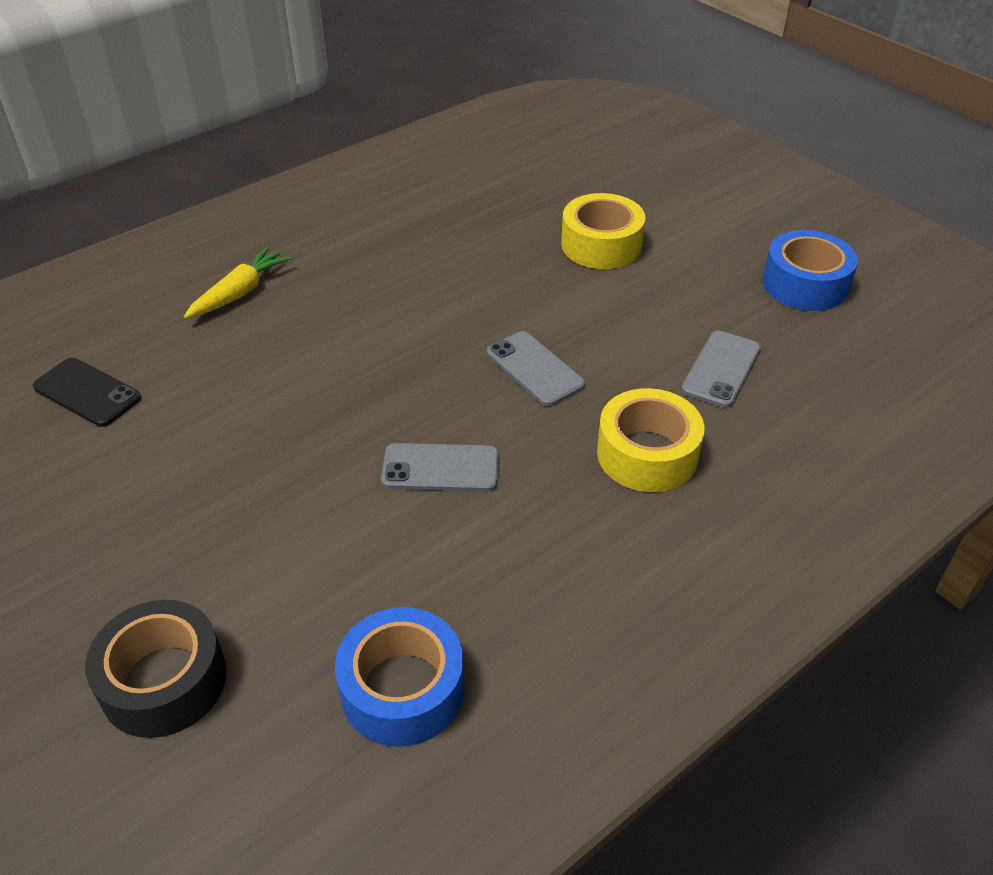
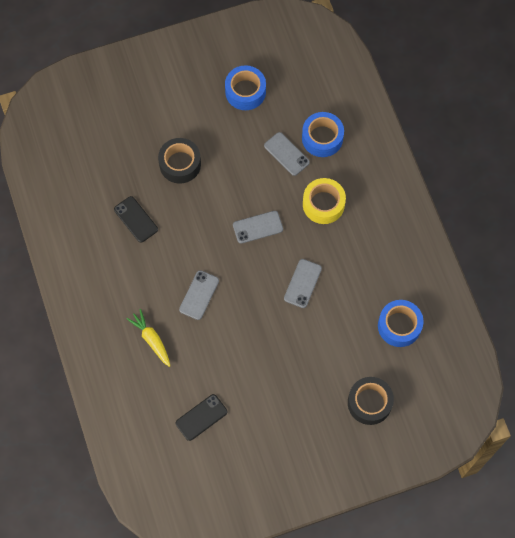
camera: 70 degrees left, 25 degrees up
yellow tape [561,193,646,269] -> black tape [158,138,201,184]
none -> black phone [114,196,158,243]
none -> grey phone [179,270,219,320]
none -> blue tape [302,112,344,157]

